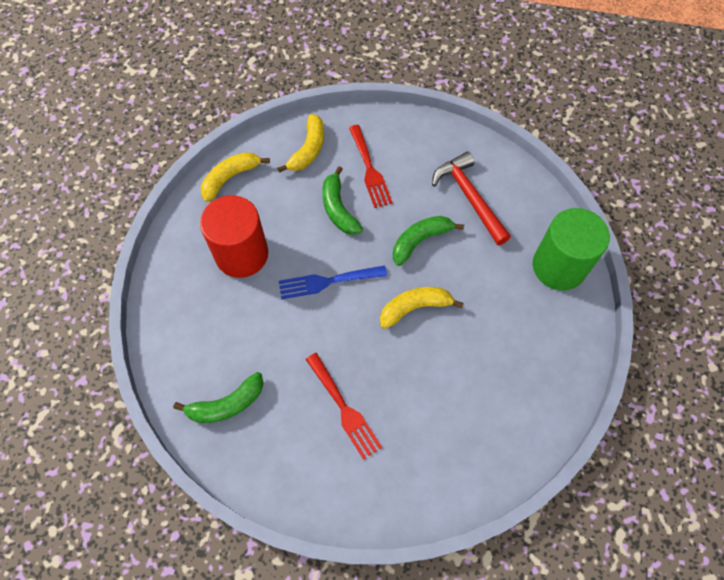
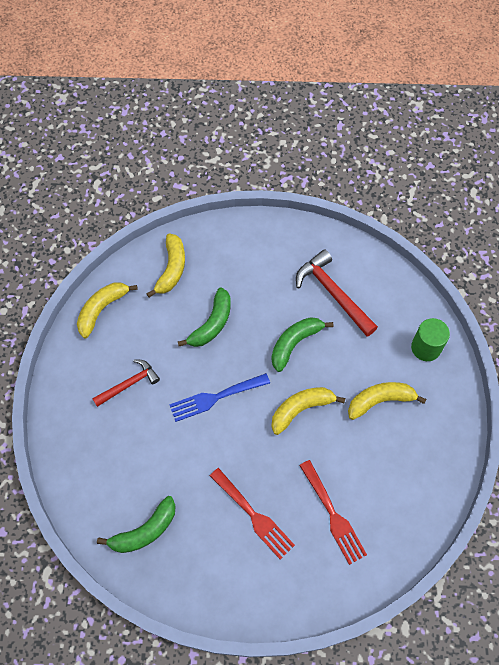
camera: 10 degrees left, 0 degrees up
red cylinder [200,195,268,278] -> red hammer [92,359,160,407]
green banana [322,166,363,235] -> green banana turned 120 degrees counterclockwise [178,288,231,347]
red fork [349,125,393,208] -> red fork moved to [299,460,367,565]
green cylinder [533,208,610,290] -> green cylinder [411,318,450,361], size x0.60
none -> yellow banana [348,382,426,420]

